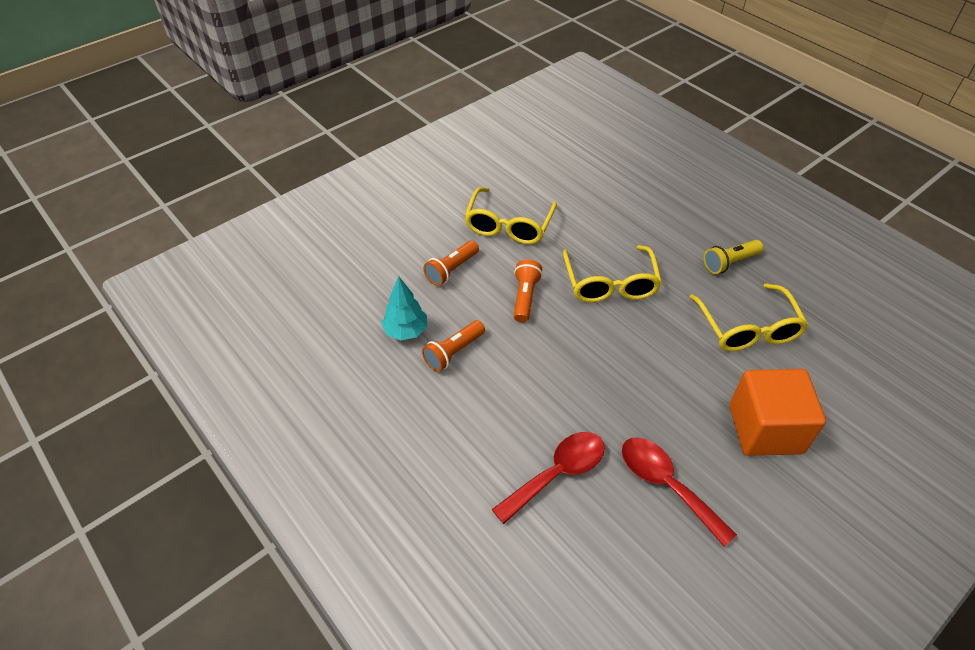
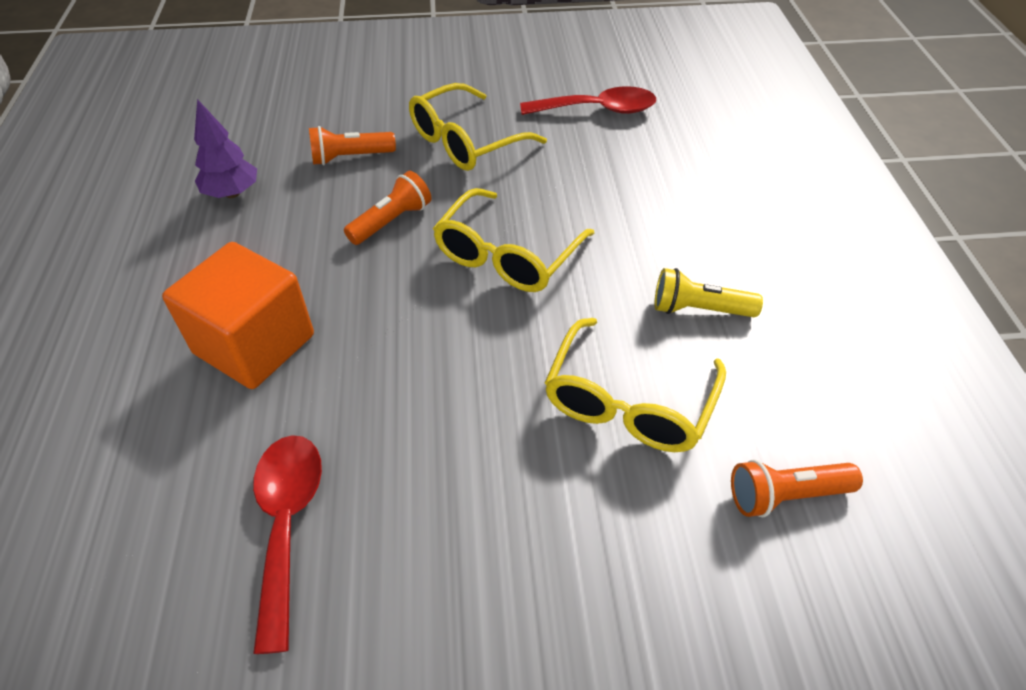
camera: 35 degrees right, 0 degrees up
turquoise tree [381,276,427,340] -> purple tree [194,99,257,198]
orange flashlight [422,320,485,372] -> orange flashlight moved to [731,459,863,517]
red spoon [492,432,605,524] -> red spoon moved to [520,86,656,115]
orange cube [730,369,826,456] -> orange cube moved to [162,242,314,389]

